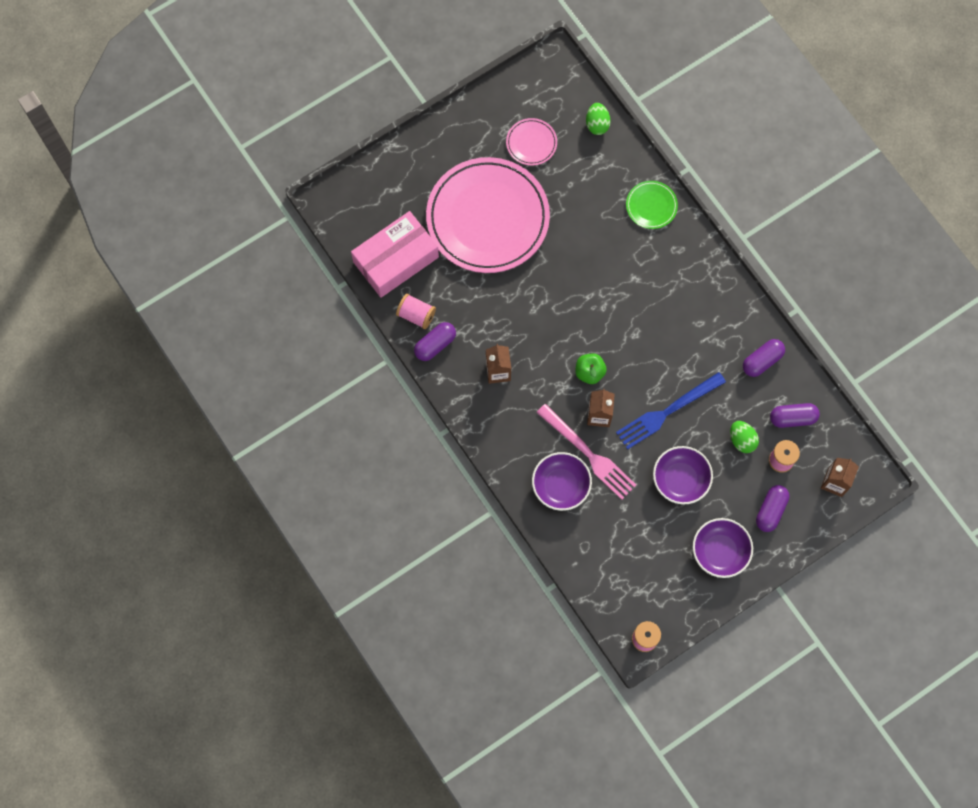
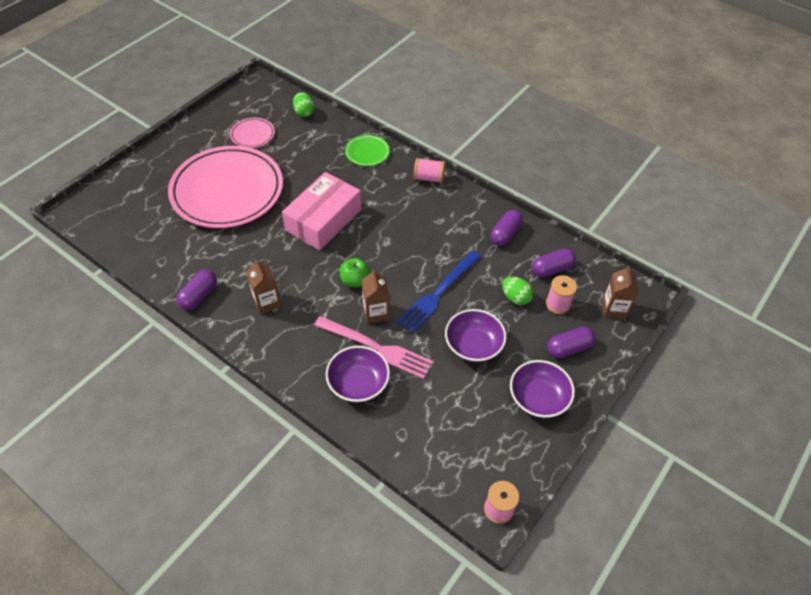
camera: 20 degrees left, 20 degrees down
pink box [351,211,439,298] -> pink box moved to [282,172,361,250]
pink spool [396,293,436,329] -> pink spool moved to [414,158,445,183]
purple capsule [756,485,790,532] -> purple capsule turned 60 degrees clockwise [547,327,595,358]

